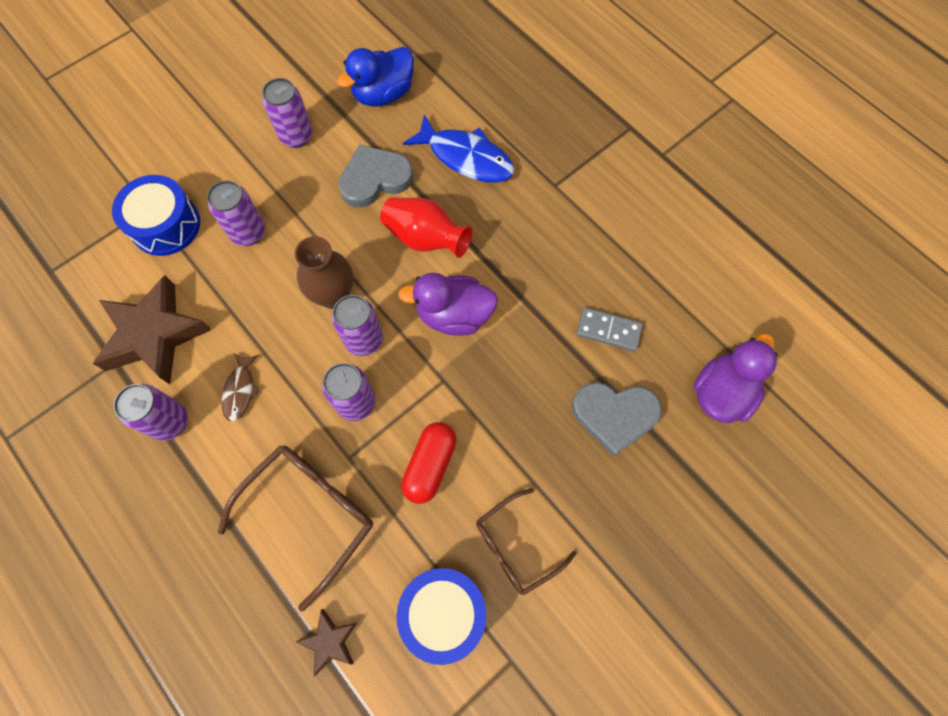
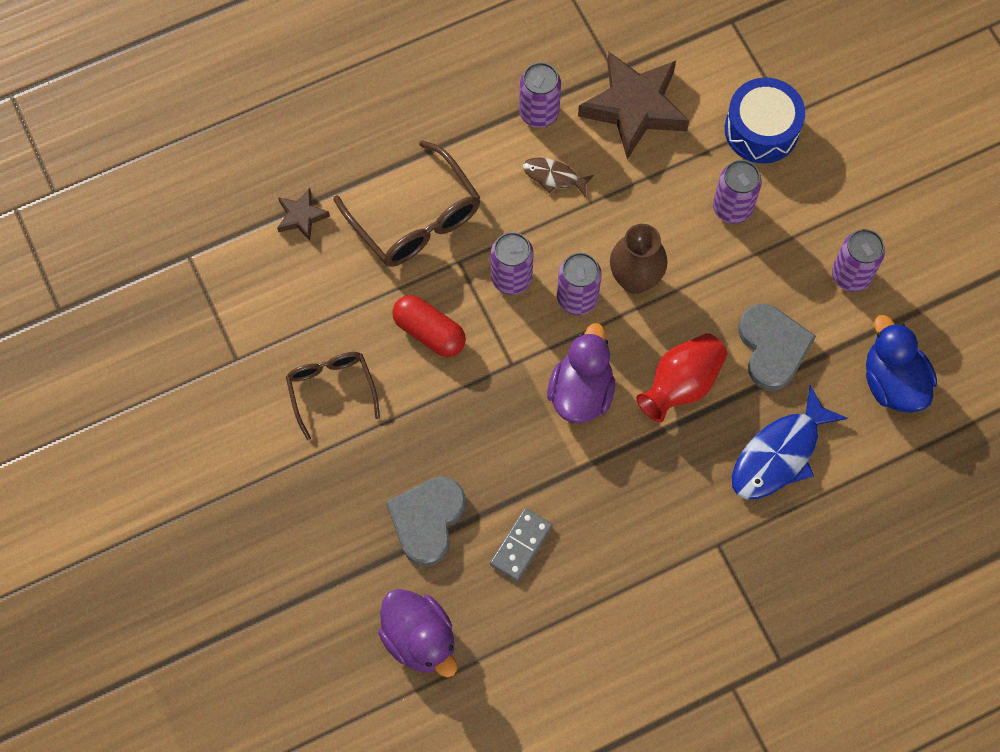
camera: 105 degrees right, 0 degrees up
blue drum [397,568,486,665] -> none

